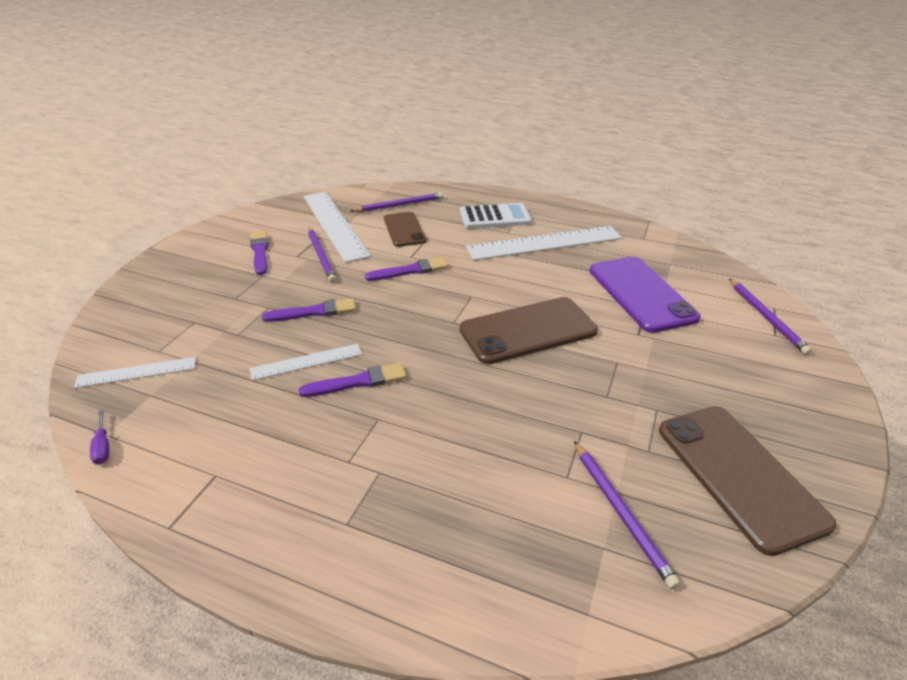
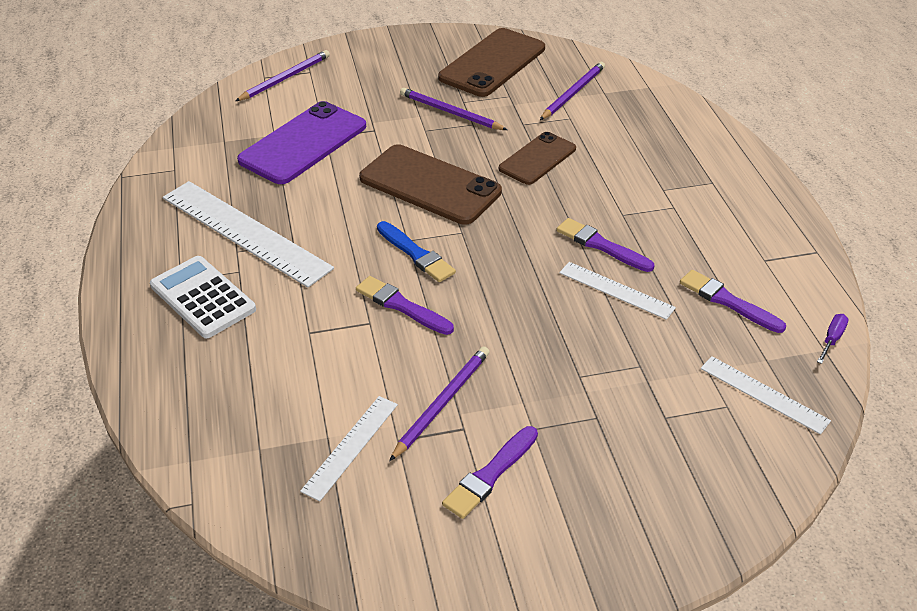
camera: 125 degrees left, 5 degrees up
purple brush [262,298,356,322] -> purple brush moved to [680,270,786,333]
white ruler [304,192,371,263] -> white ruler [300,396,398,501], size x0.53
purple pencil [351,192,443,212] -> purple pencil moved to [400,88,507,130]
brown phone [384,212,426,247] -> brown phone moved to [499,132,576,185]
none -> blue brush [377,221,456,282]

